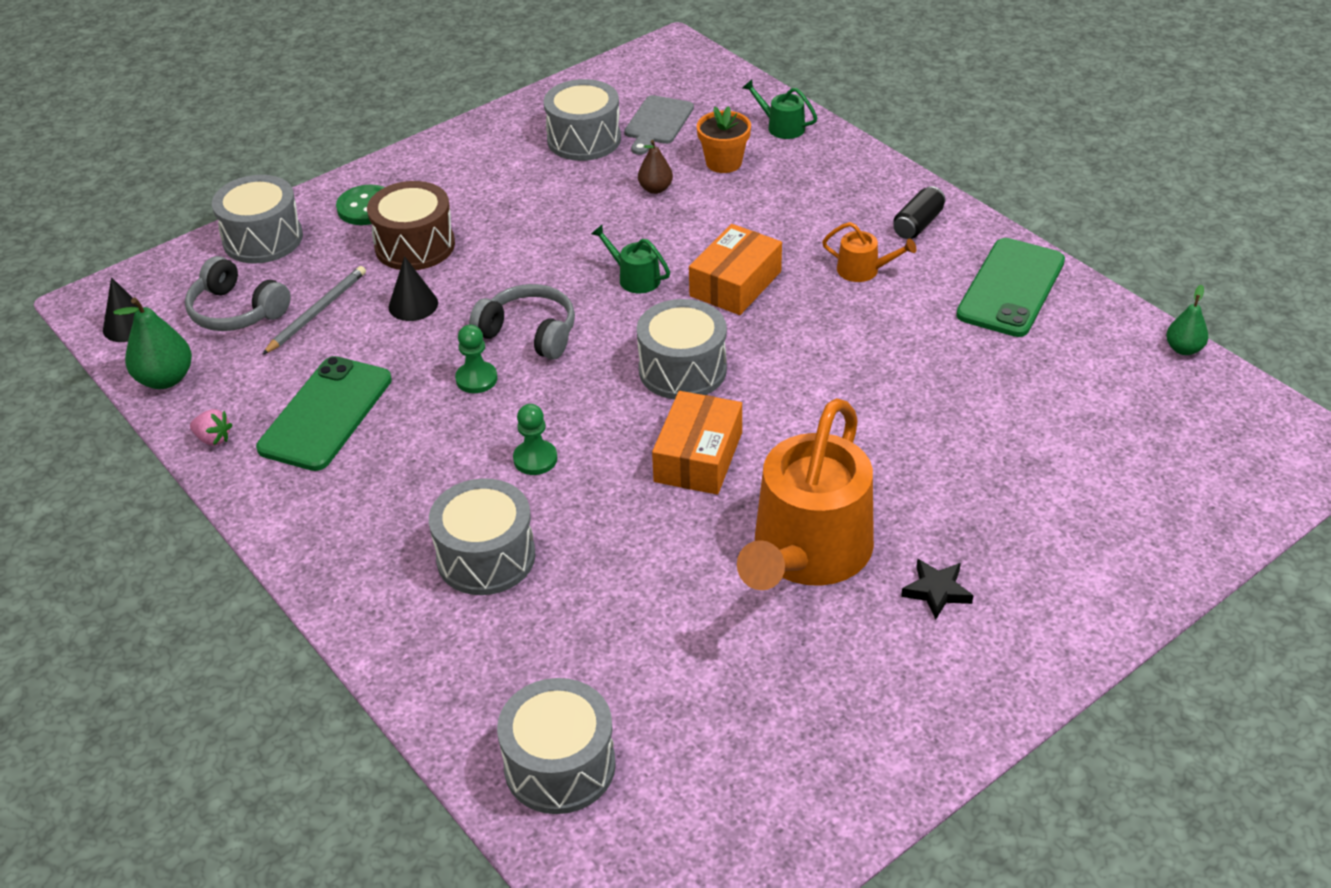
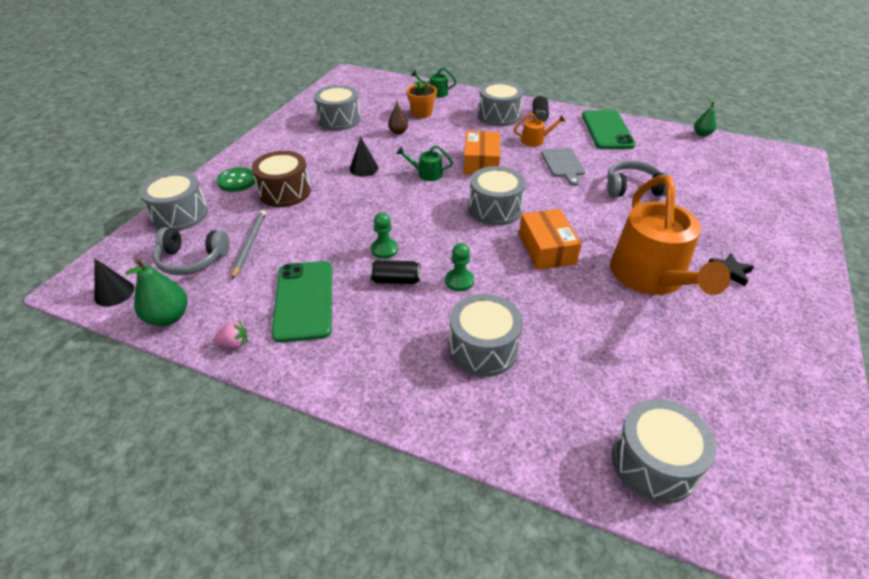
camera: 30 degrees left, 0 degrees up
black cone [388,256,438,321] -> black cone moved to [350,137,378,177]
grey headphones [469,284,575,360] -> grey headphones moved to [607,161,670,197]
grey cutting board [624,95,694,155] -> grey cutting board moved to [541,148,586,186]
none -> black can [370,260,421,284]
none -> grey drum [478,81,523,126]

